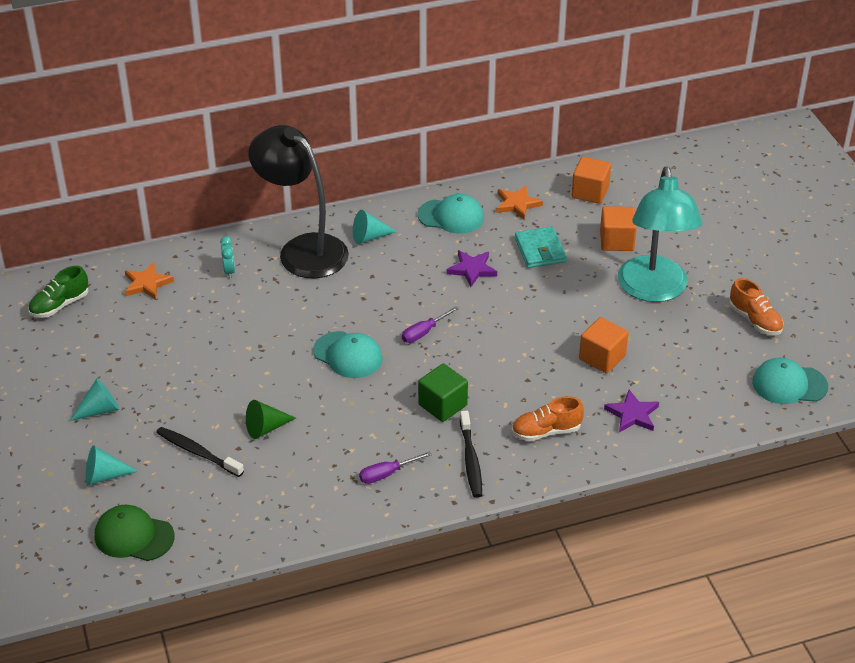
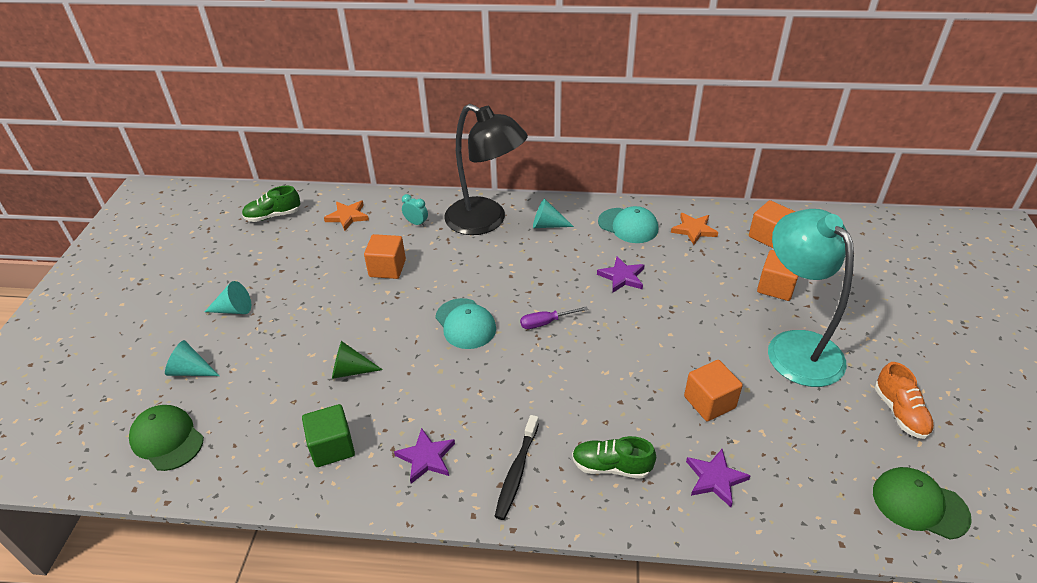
camera: 25 degrees right, 0 degrees up
black toothbrush [156,427,244,477] -> none
turquoise clock [220,236,235,278] -> turquoise clock turned 75 degrees counterclockwise [402,194,428,226]
black lamp [248,125,349,278] -> black lamp turned 150 degrees clockwise [445,104,528,235]
purple screwdriver [359,451,432,484] -> purple star [394,428,455,484]
green cube [418,363,468,422] -> green cube moved to [302,404,355,467]
orange shoe [512,396,584,441] -> green shoe [572,436,656,479]
turquoise wallet [515,227,567,268] -> none
turquoise lamp [618,166,702,302] -> turquoise lamp turned 135 degrees clockwise [768,209,854,387]
turquoise cap [752,358,828,404] -> green cap [873,467,972,540]
none -> orange cube [364,234,406,279]

